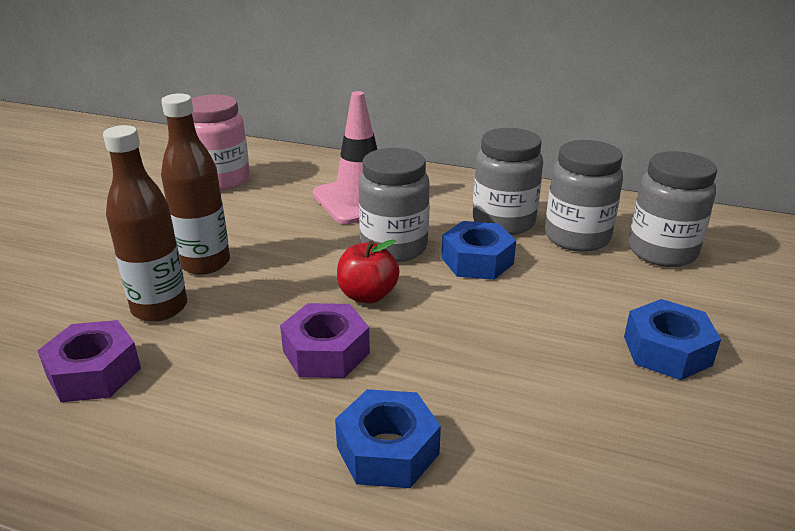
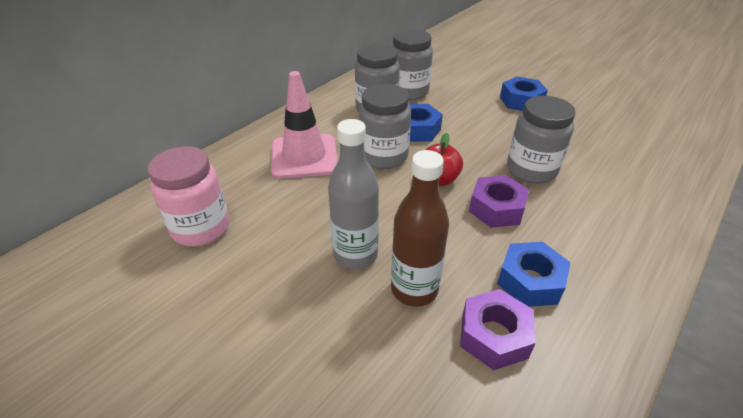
camera: 70 degrees left, 10 degrees up
brown bottle [161,93,230,275] -> grey bottle [328,119,379,270]
blue nut [335,389,441,488] -> blue nut moved to [497,242,571,307]
grey jar [629,151,717,267] -> grey jar moved to [507,96,576,184]

